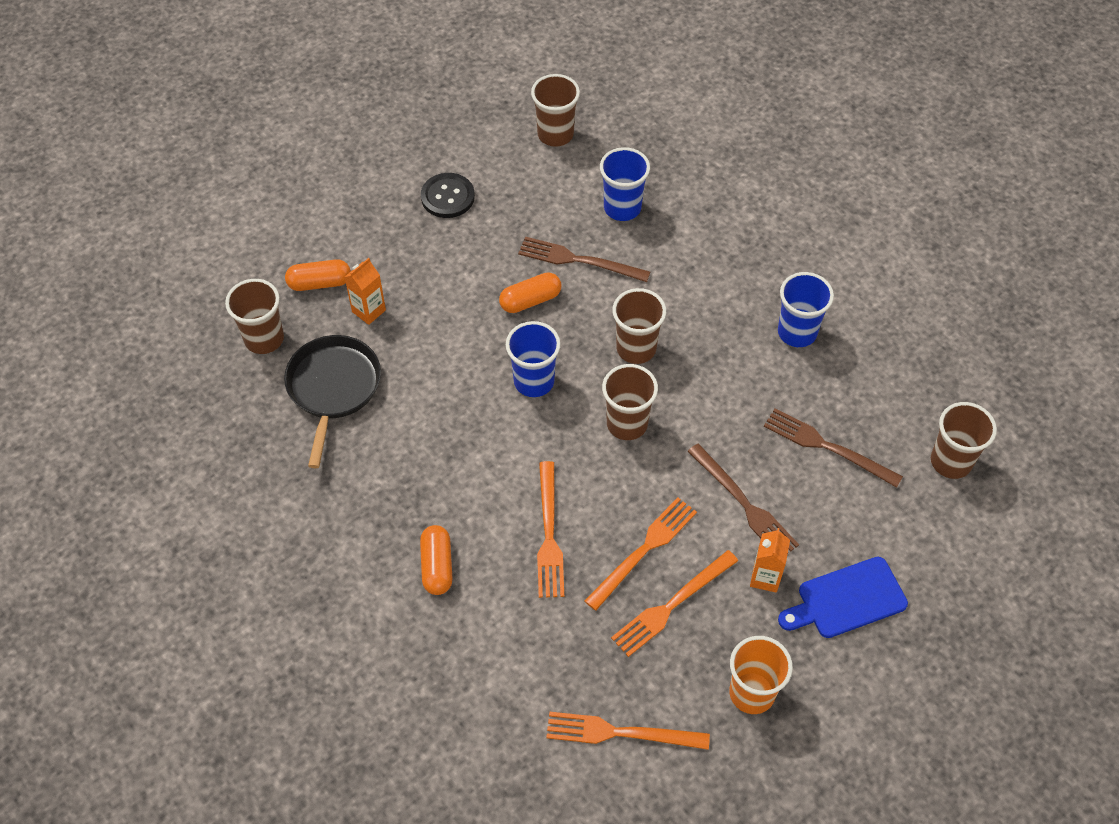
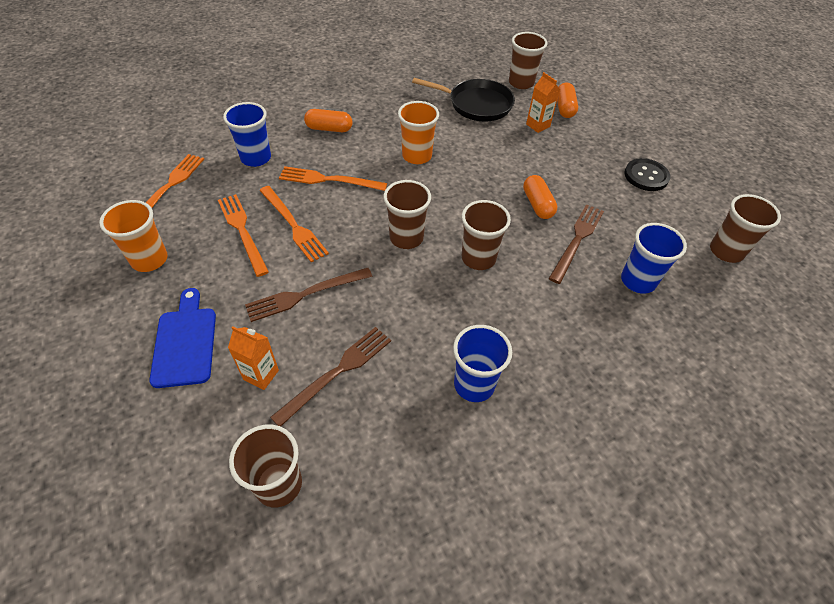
camera: 100 degrees right, 5 degrees down
blue cup [506,321,561,397] -> blue cup moved to [223,102,271,167]
orange carton [750,528,790,593] -> orange carton moved to [228,326,279,390]
none -> orange cup [398,101,439,164]

